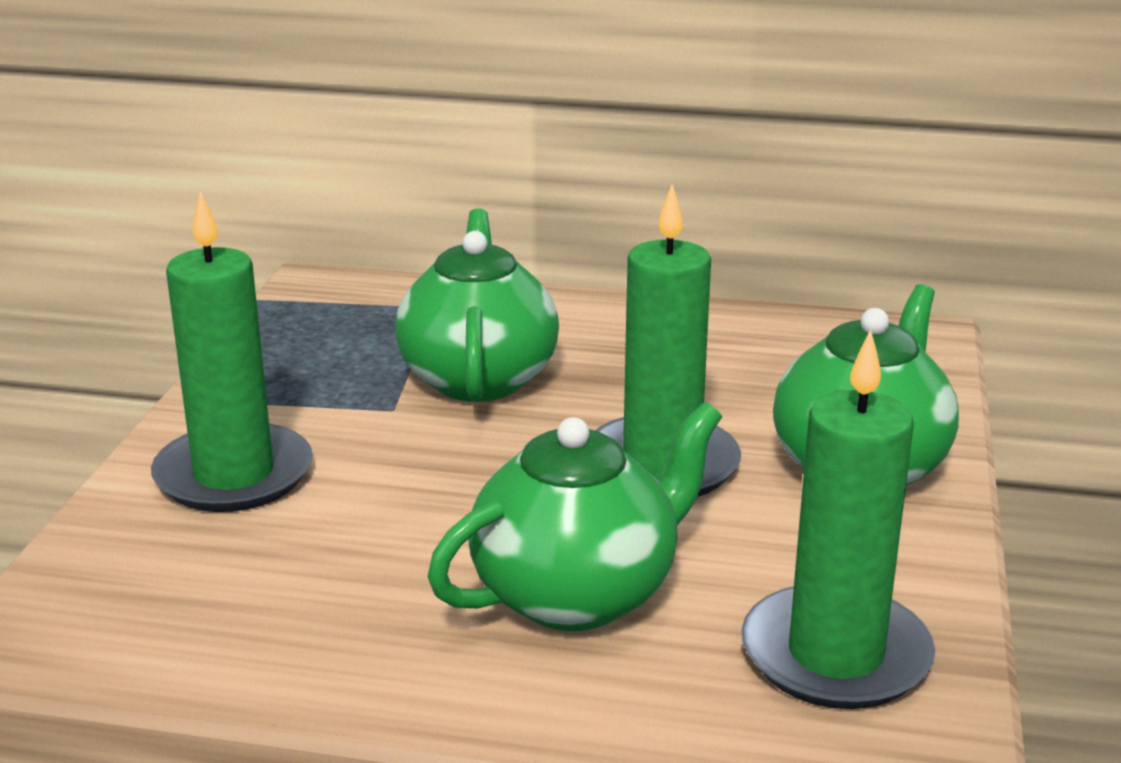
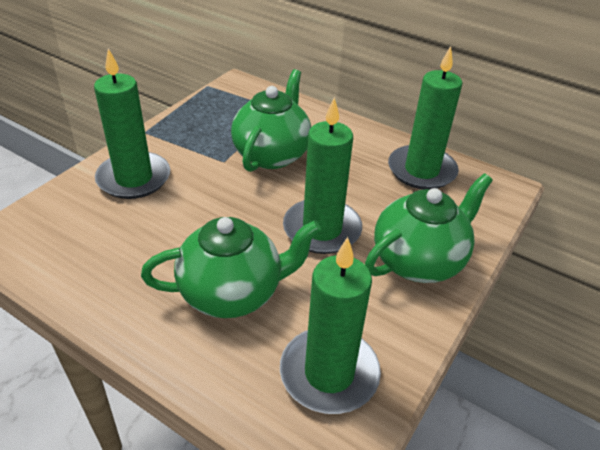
camera: 20 degrees right, 15 degrees up
none -> green candle [388,46,462,189]

